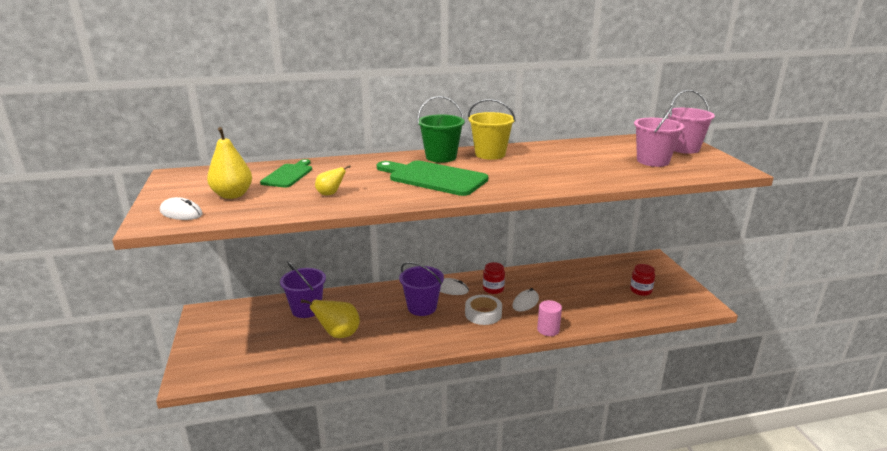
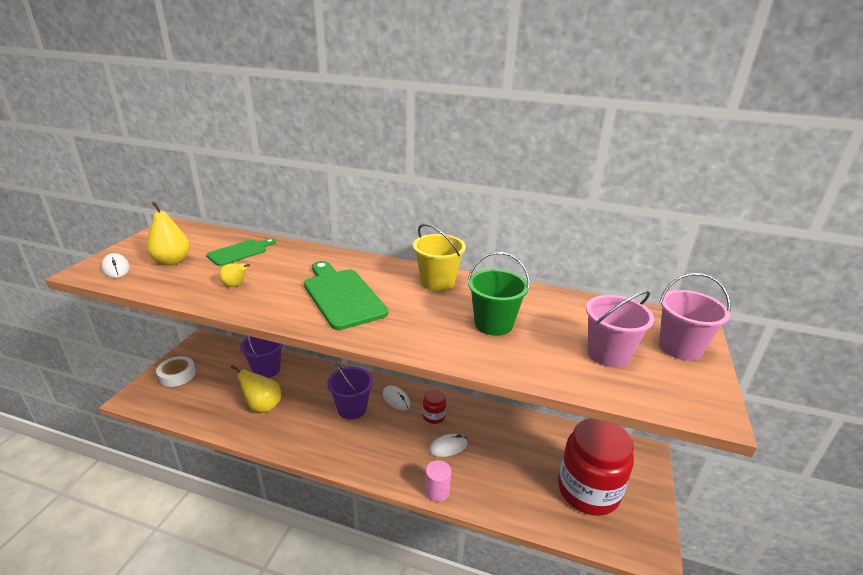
camera: 30 degrees right, 5 degrees up
green bucket [417,96,465,163] -> green bucket moved to [467,252,530,336]
white tape [465,295,502,325] -> white tape moved to [156,356,196,387]
red jar [630,264,655,296] -> red jar [558,418,634,516], size x2.33

